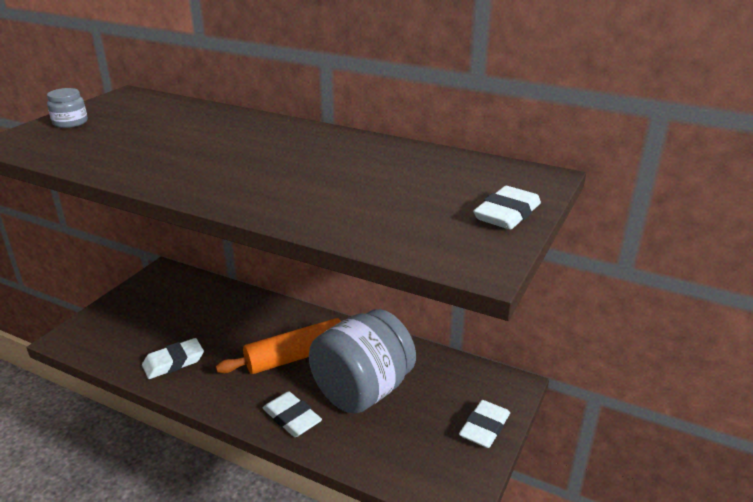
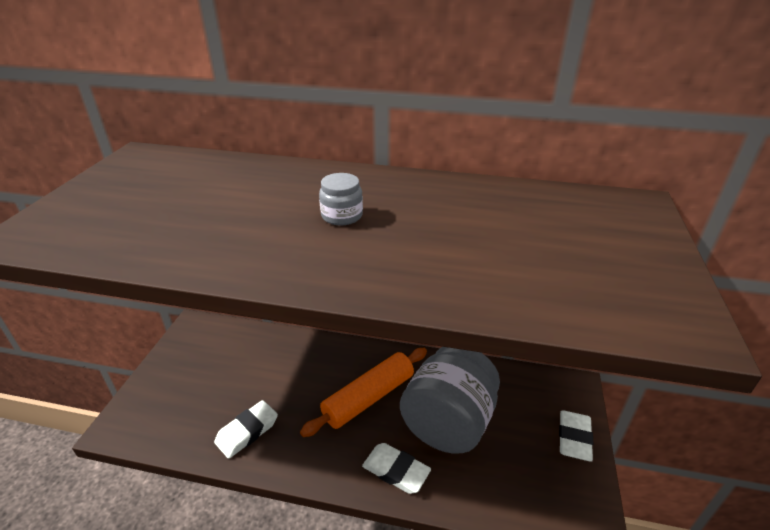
camera: 15 degrees left, 5 degrees up
grey jar [47,88,88,128] -> grey jar moved to [319,173,363,225]
white eraser [473,186,541,230] -> none

